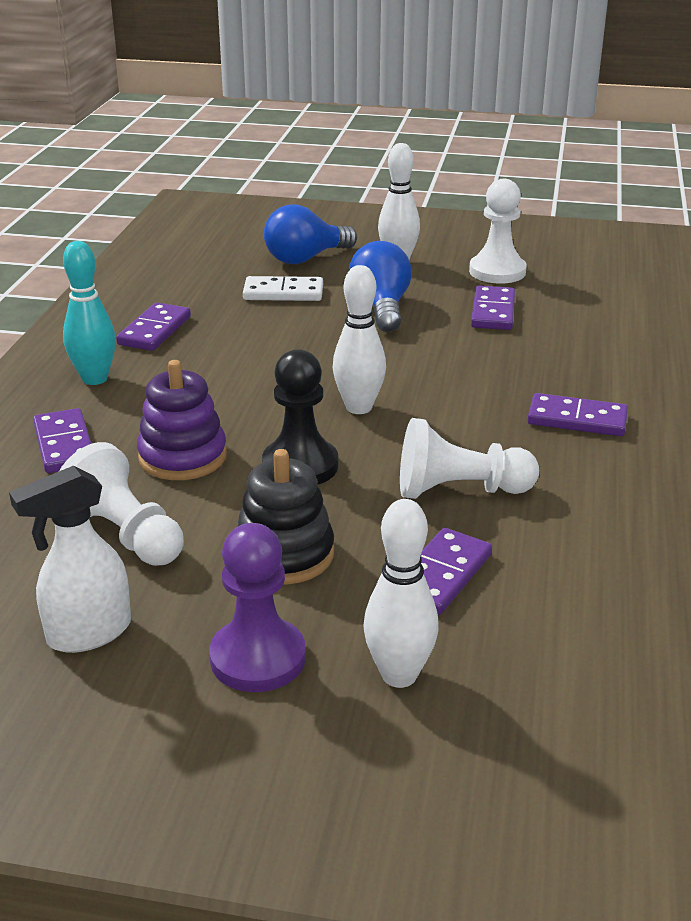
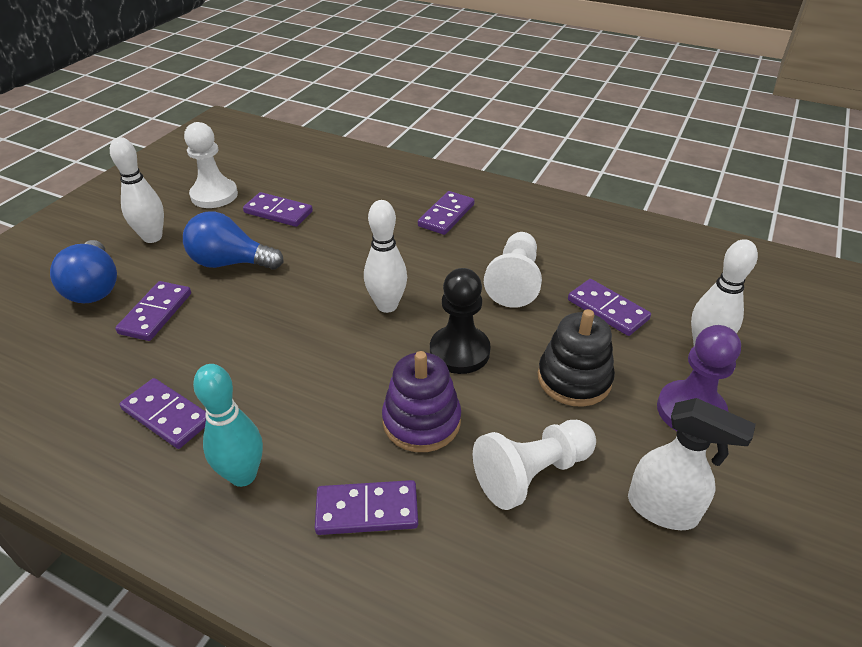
camera: 75 degrees left, 10 degrees up
white spray bottle [9,465,131,653] -> white spray bottle turned 45 degrees counterclockwise [628,398,756,530]
white domino [243,276,323,301] -> purple domino [115,281,191,341]

